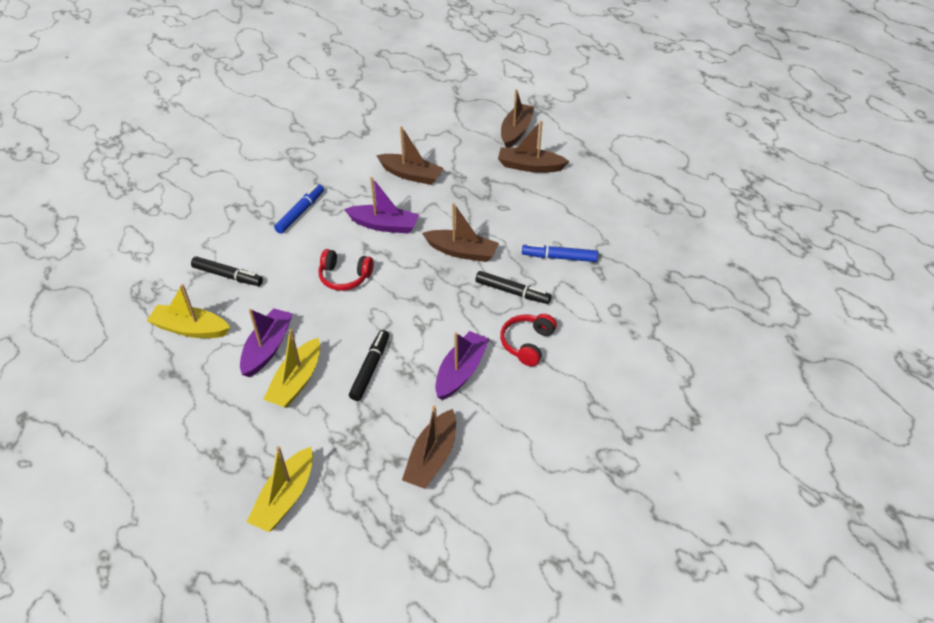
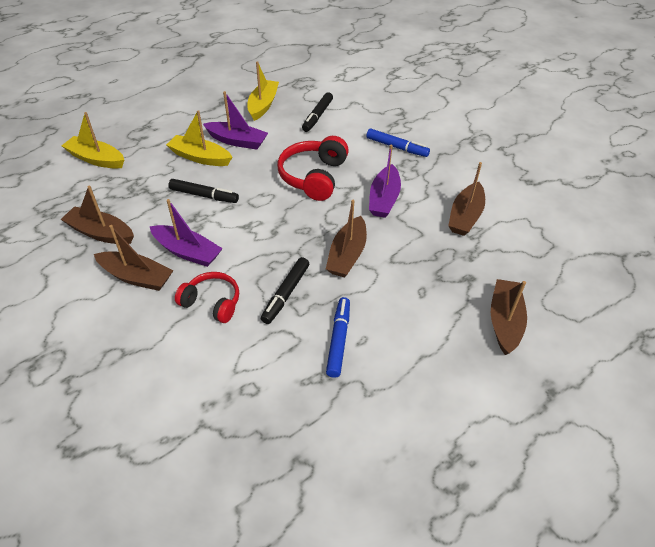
camera: 90 degrees right, 0 degrees up
red headphones [319,249,374,291] -> red headphones [277,136,349,201], size x1.53
brown boat [501,89,534,148] -> brown boat moved to [94,225,173,291]

